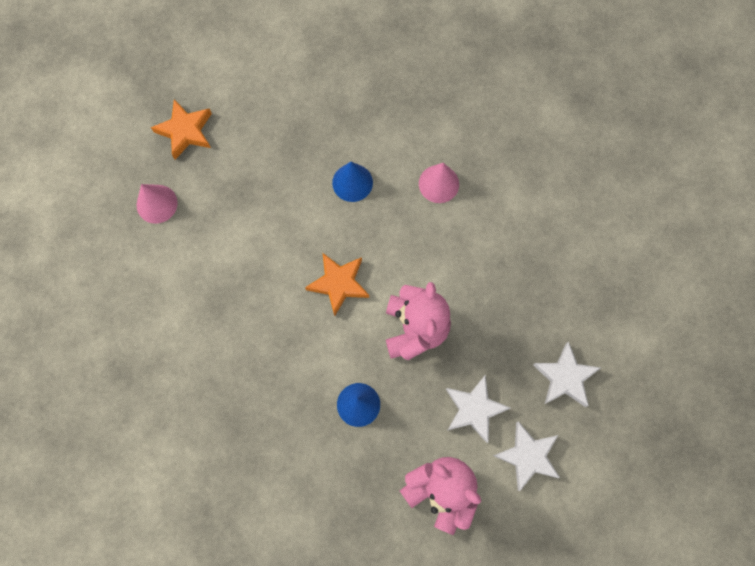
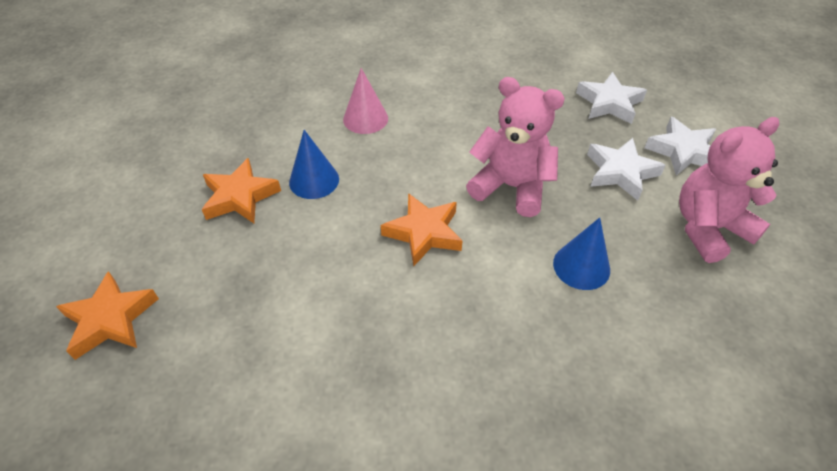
camera: 65 degrees left, 25 degrees down
pink cone [137,184,178,224] -> none
none -> orange star [202,158,281,223]

